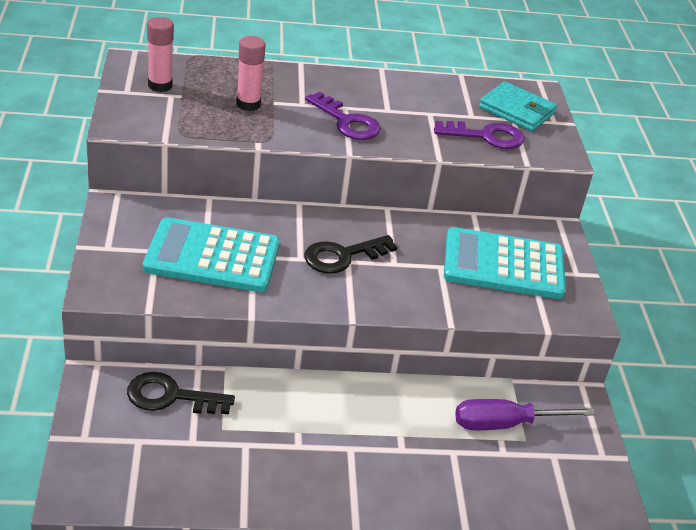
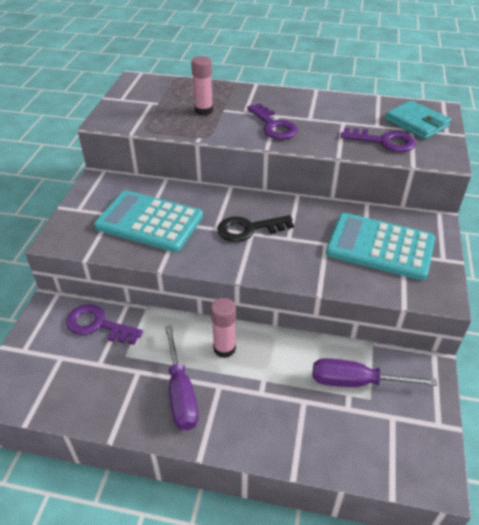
camera: 20 degrees right, 5 degrees up
black key [127,372,235,415] -> purple key [66,304,143,345]
pink glue stick [147,17,174,92] -> pink glue stick moved to [211,298,236,358]
none -> purple screwdriver [165,325,199,430]

